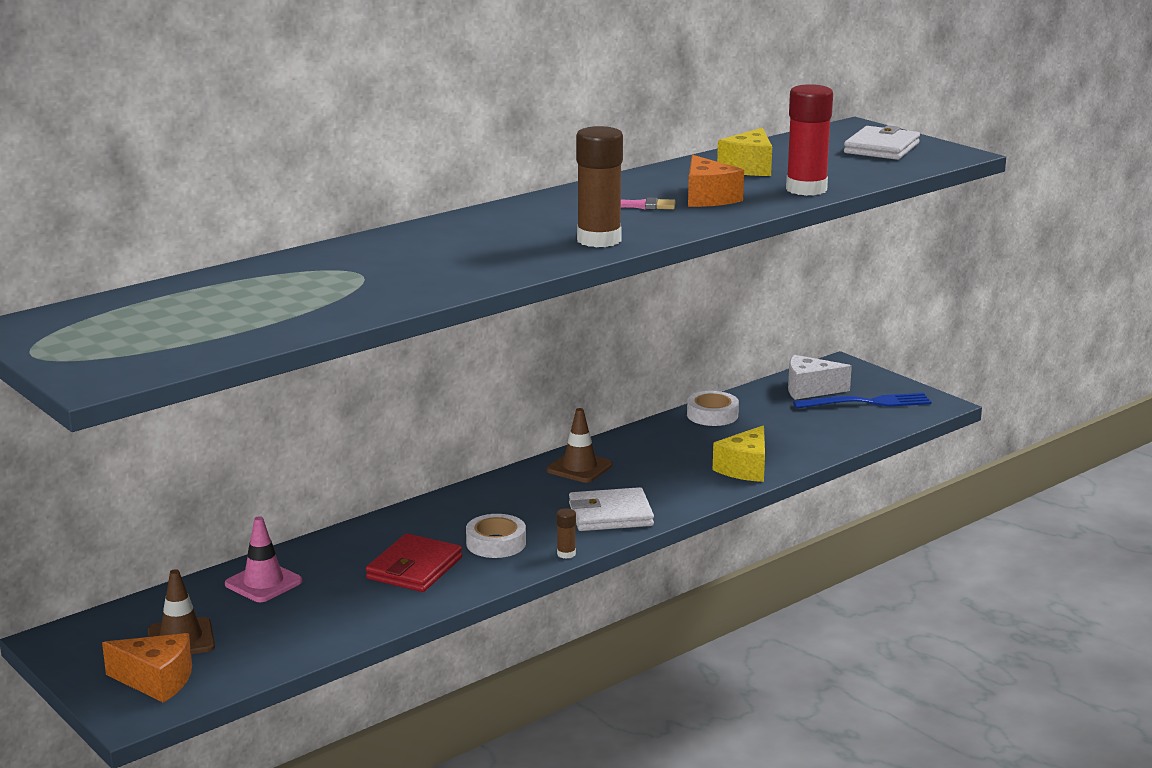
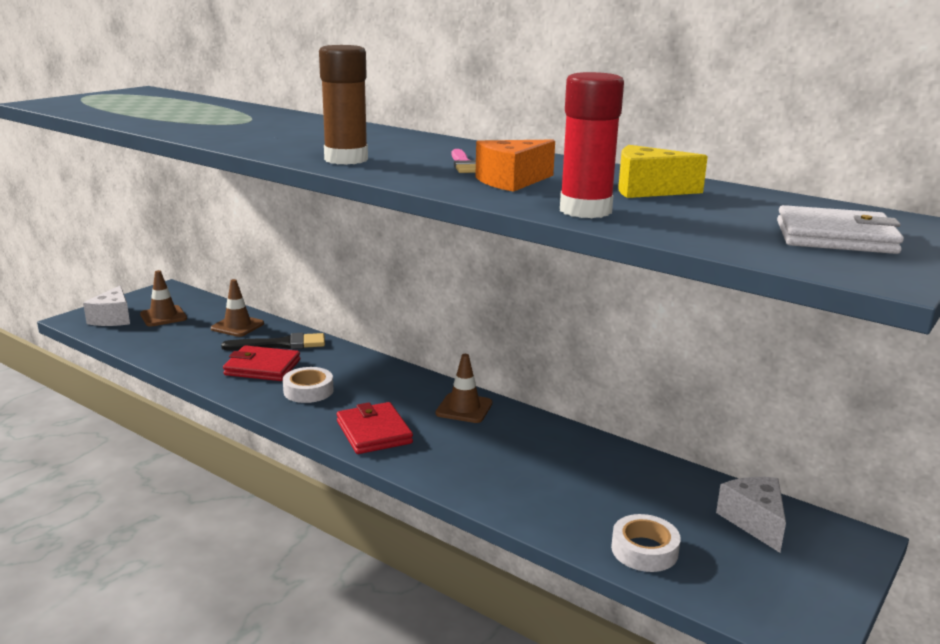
camera: 75 degrees right, 0 degrees up
orange cheese [102,633,192,703] -> white cheese [83,286,130,326]
pink traffic cone [225,516,302,602] -> brown traffic cone [211,279,264,337]
brown glue stick [557,508,576,559] -> none
white wallet [569,487,654,531] -> red wallet [337,402,413,454]
white tape [687,391,739,426] -> white tape moved to [611,514,681,572]
yellow cheese [713,425,765,482] -> none
blue fork [793,393,931,409] -> none
none -> black brush [221,333,325,350]

